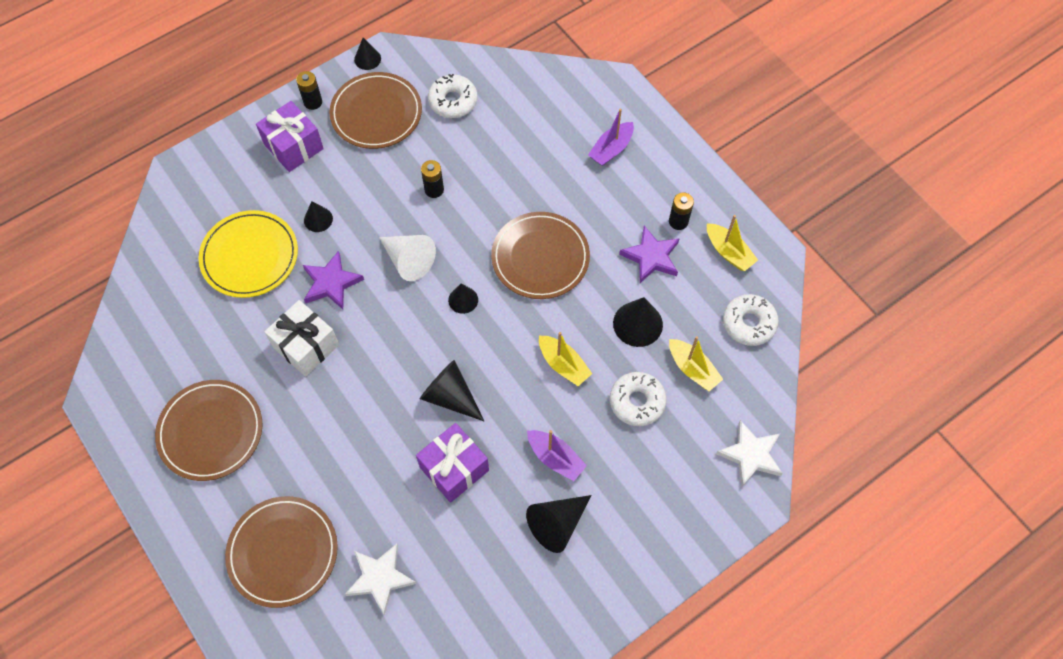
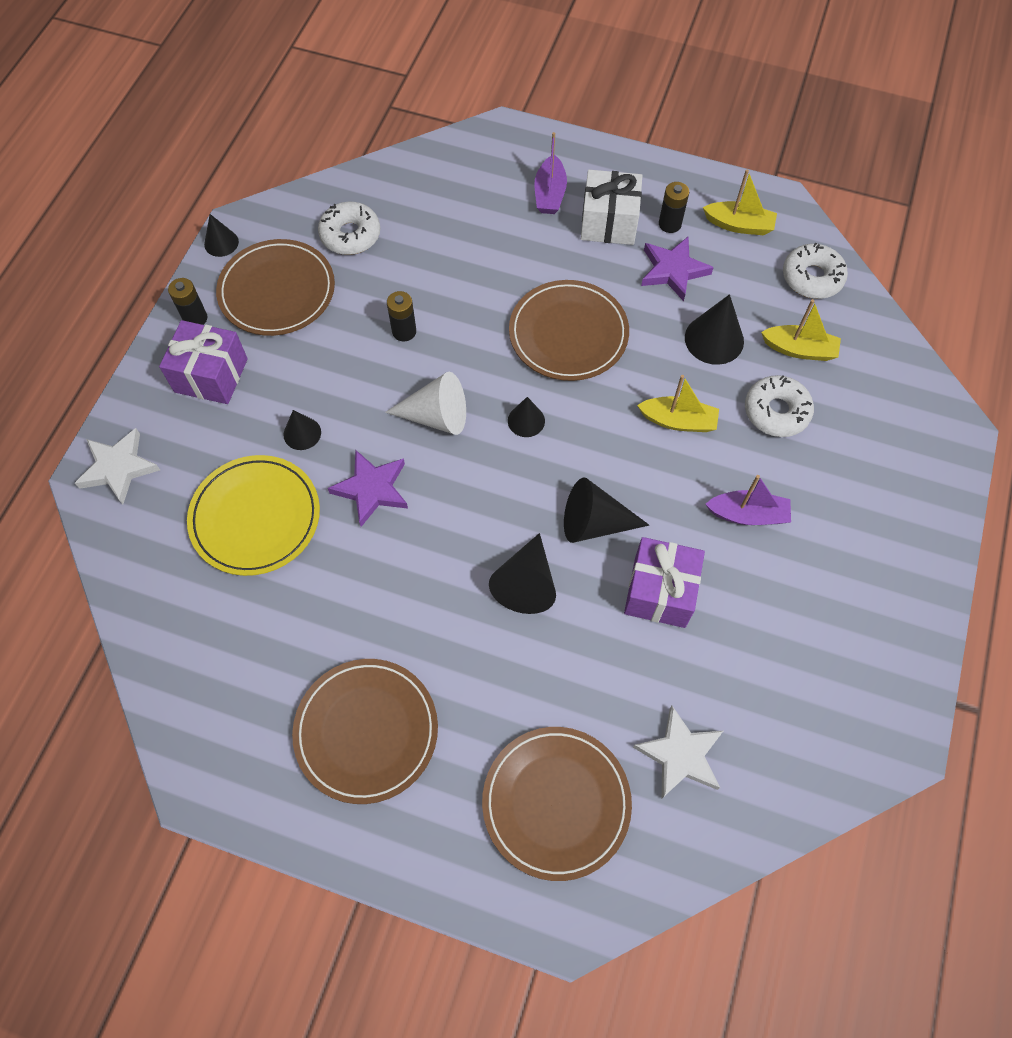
camera: 35 degrees left, 0 degrees up
white gift [264,300,339,377] -> white gift moved to [581,170,643,245]
black cone [526,495,592,553] -> black cone moved to [489,533,556,614]
white star [716,420,783,487] -> white star moved to [75,428,160,504]

